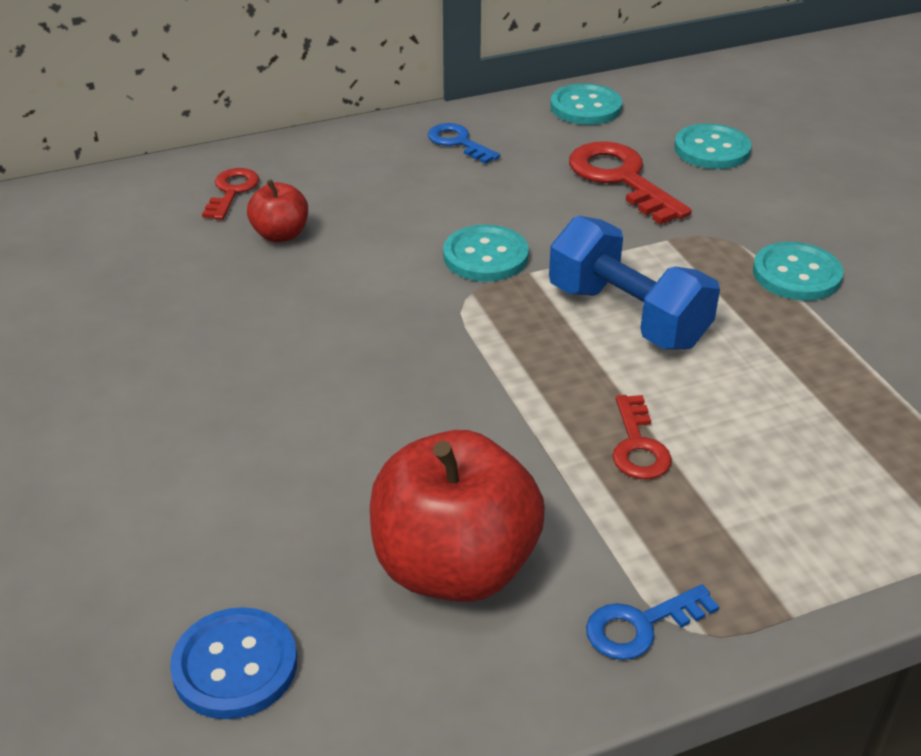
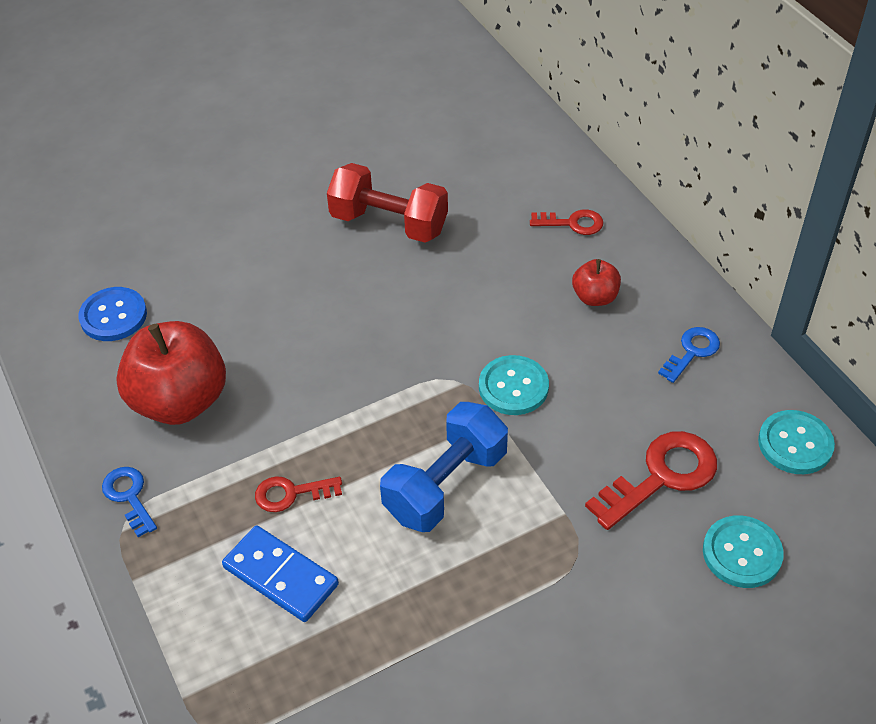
camera: 85 degrees right, 10 degrees up
red apple [247,179,308,242] -> red apple moved to [572,259,621,306]
turquoise button [753,242,844,301] -> none
none -> blue domino [222,526,339,622]
none -> red dumbbell [327,163,448,243]

